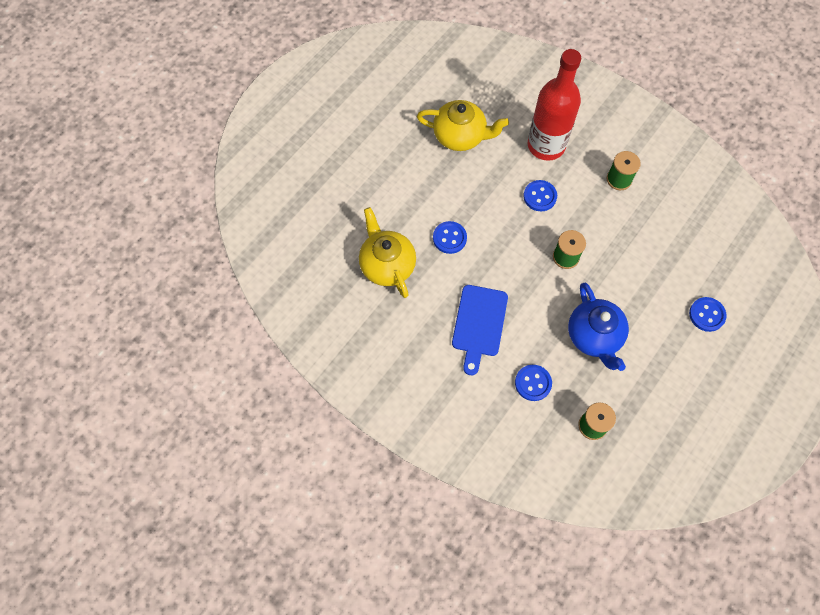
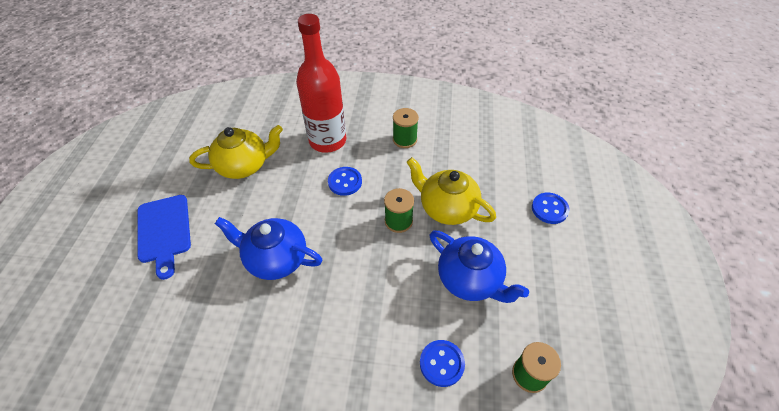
camera: 30 degrees left, 15 degrees down
yellow teapot [359,207,416,298] -> yellow teapot moved to [407,157,496,225]
blue button [433,221,467,254] -> blue teapot [215,217,322,280]
blue cutting board [452,285,508,375] -> blue cutting board moved to [137,195,191,280]

